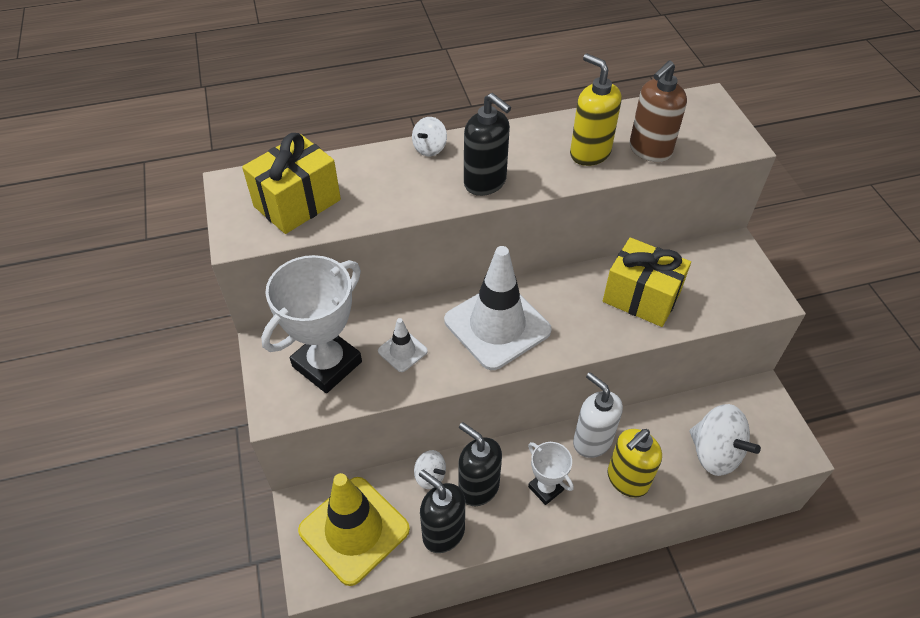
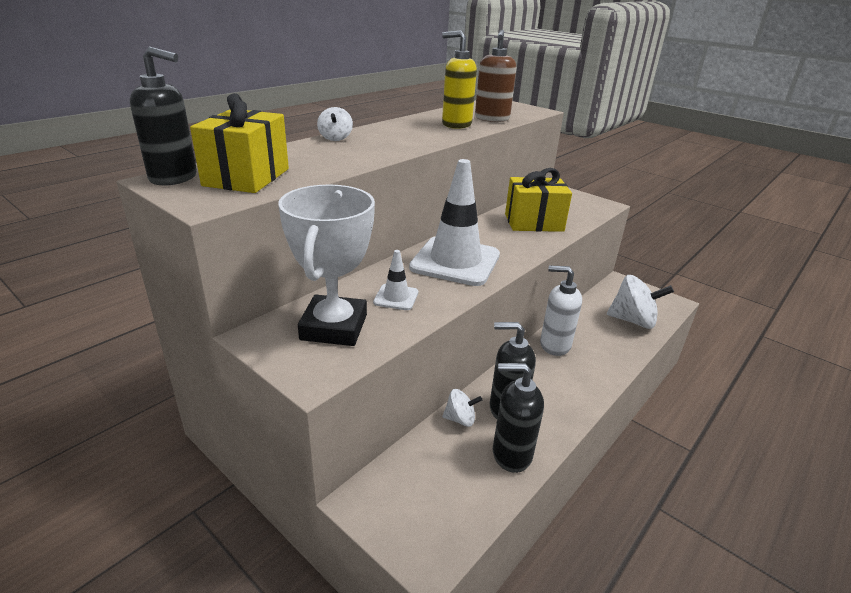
camera: 35 degrees left, 20 degrees down
yellow traffic cone [298,473,410,586] -> none
black soap dispenser [464,93,511,196] -> black soap dispenser moved to [130,47,197,186]
white trophy [528,442,574,505] -> none
yellow soap dispenser [607,429,662,498] -> none

